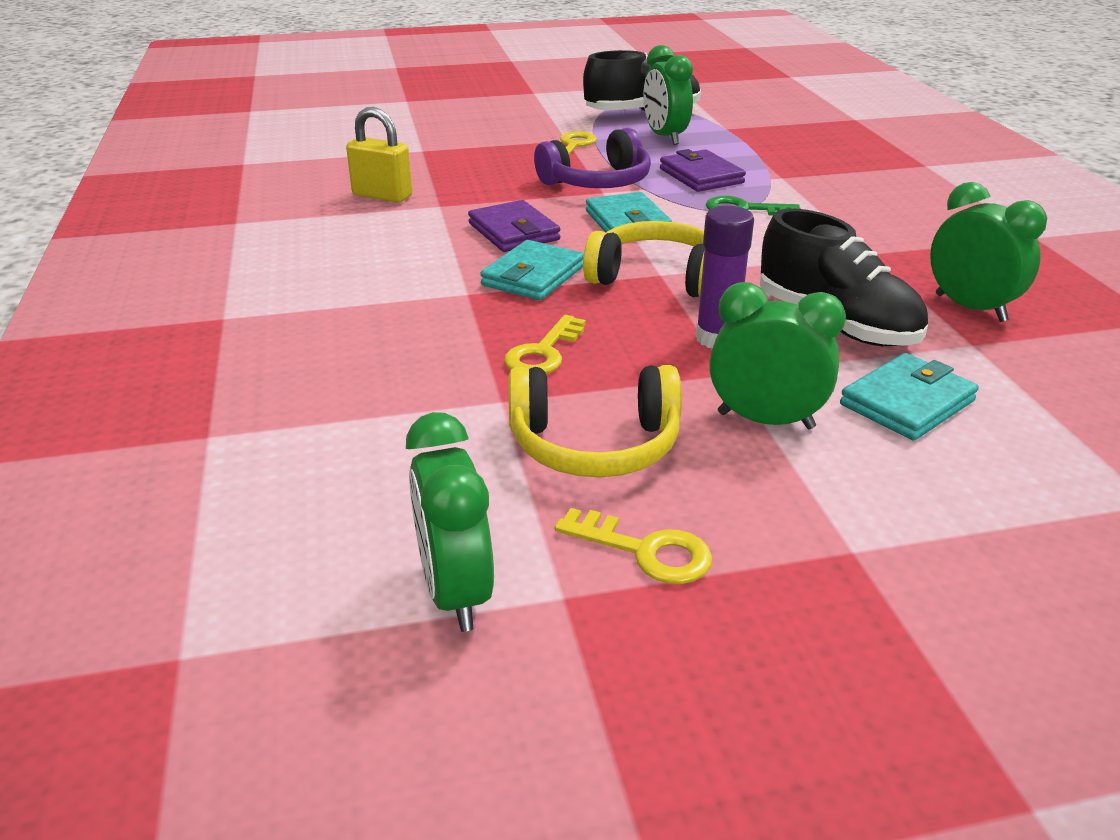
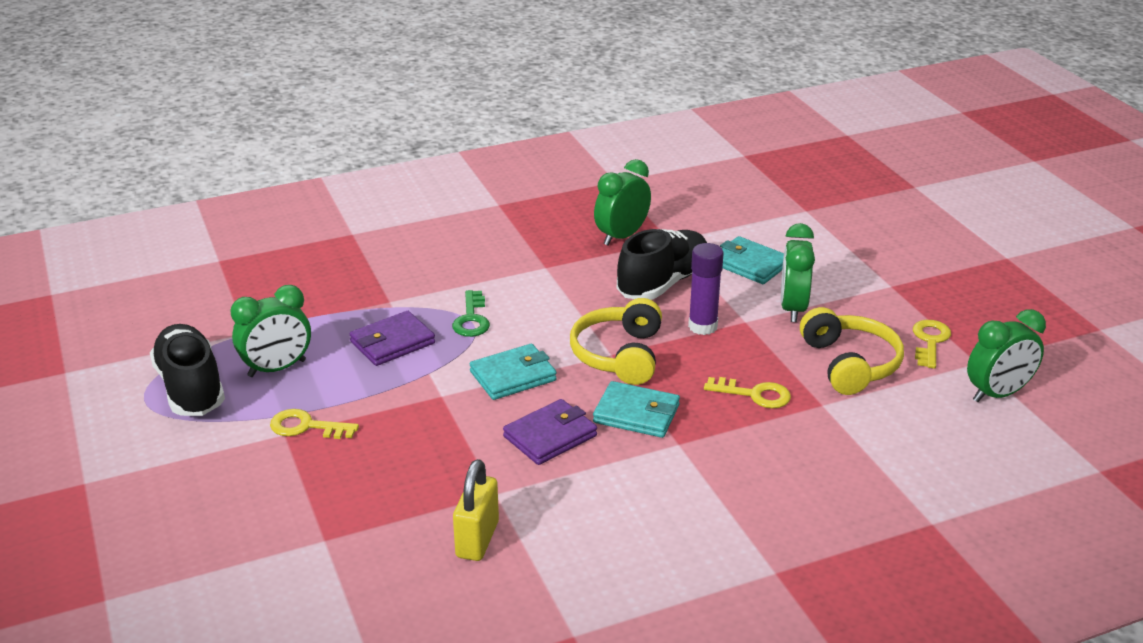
camera: 100 degrees left, 0 degrees up
purple headphones [534,128,651,188] -> none

